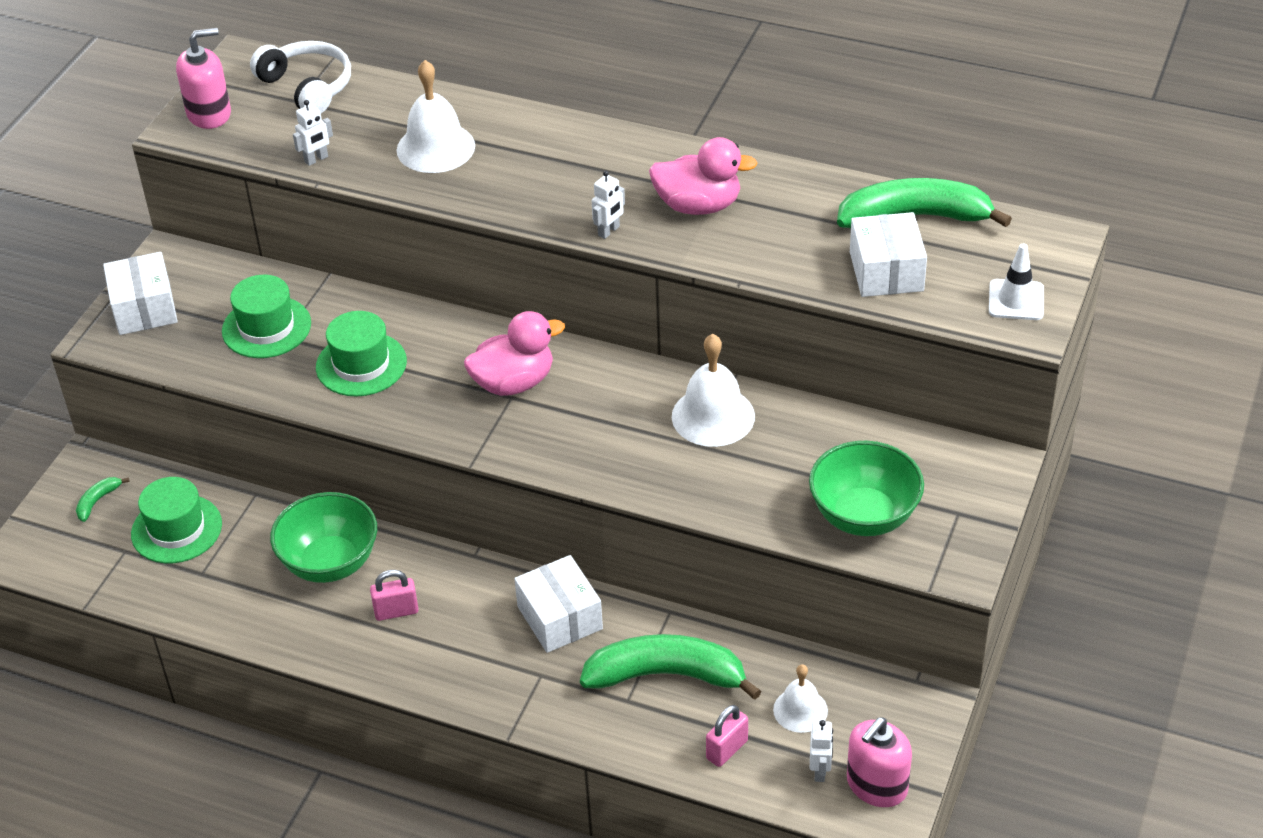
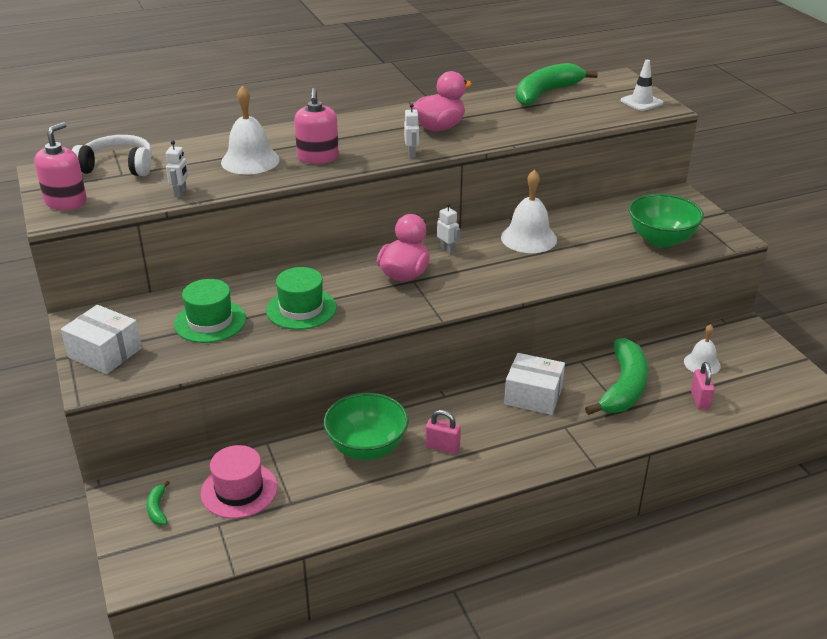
camera: 45 degrees left, 10 degrees down
green hat [131,477,222,563] -> pink hat [201,445,278,519]
pink padlock [370,570,419,621] -> pink padlock turned 75 degrees clockwise [425,410,461,454]
green banana [580,634,762,700] -> green banana turned 150 degrees clockwise [585,338,648,415]
white robot [810,720,833,782] -> white robot moved to [437,203,460,254]
pink soap dispenser [847,717,912,807] -> pink soap dispenser moved to [294,88,339,164]
white box [850,212,927,297] -> none

